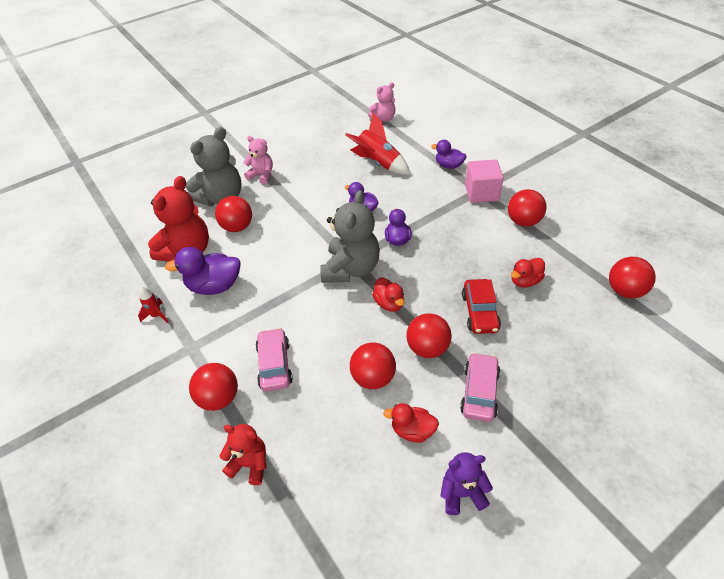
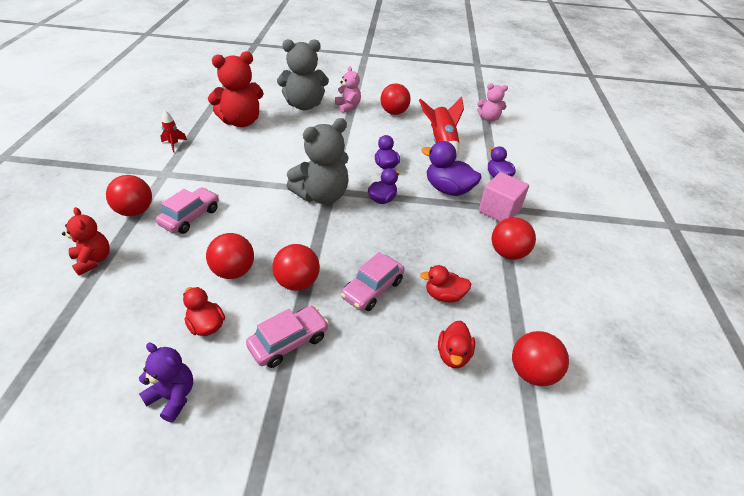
camera: 35 degrees right, 5 degrees down
purple duck [165,247,241,295] -> purple duck moved to [421,141,482,196]
red ball [215,196,252,232] -> red ball moved to [381,83,411,115]
red duck [372,277,404,312] -> red duck moved to [438,320,475,368]
red car [462,279,501,334] -> pink car [341,252,405,311]

